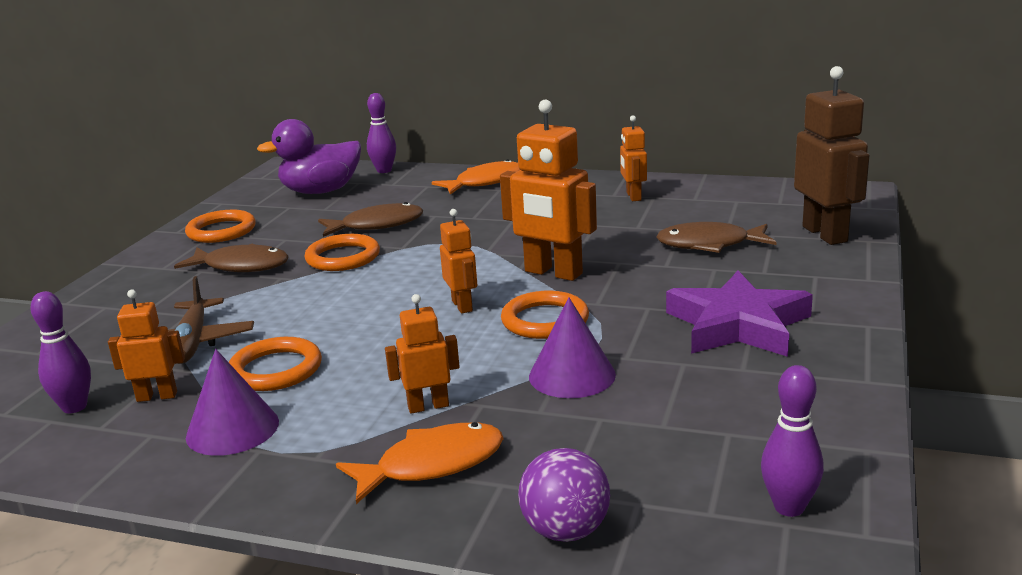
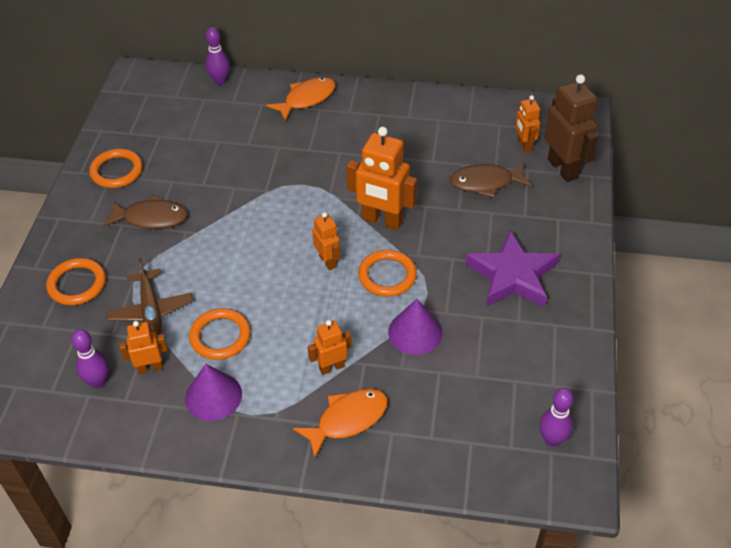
camera: 10 degrees left, 25 degrees up
purple duck [257,119,361,194] -> none
orange ring [304,234,380,271] -> orange ring moved to [46,258,106,305]
brown fish [318,202,423,237] -> none
purple ball [518,448,610,542] -> none
orange robot [620,115,647,201] -> orange robot moved to [515,95,540,153]

